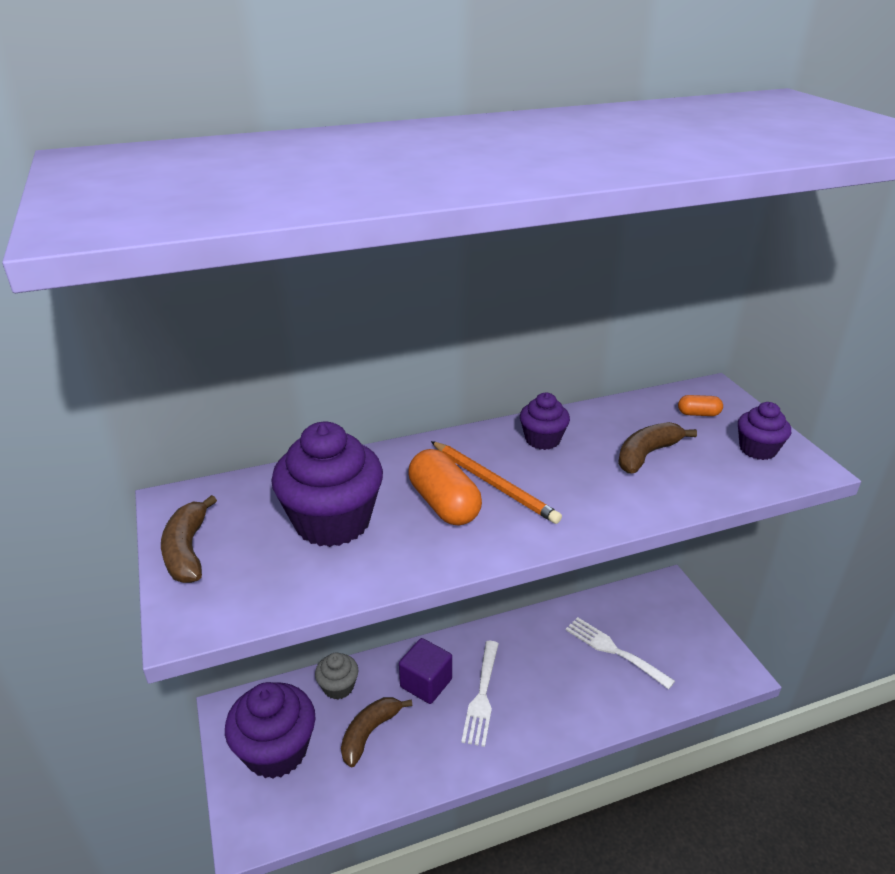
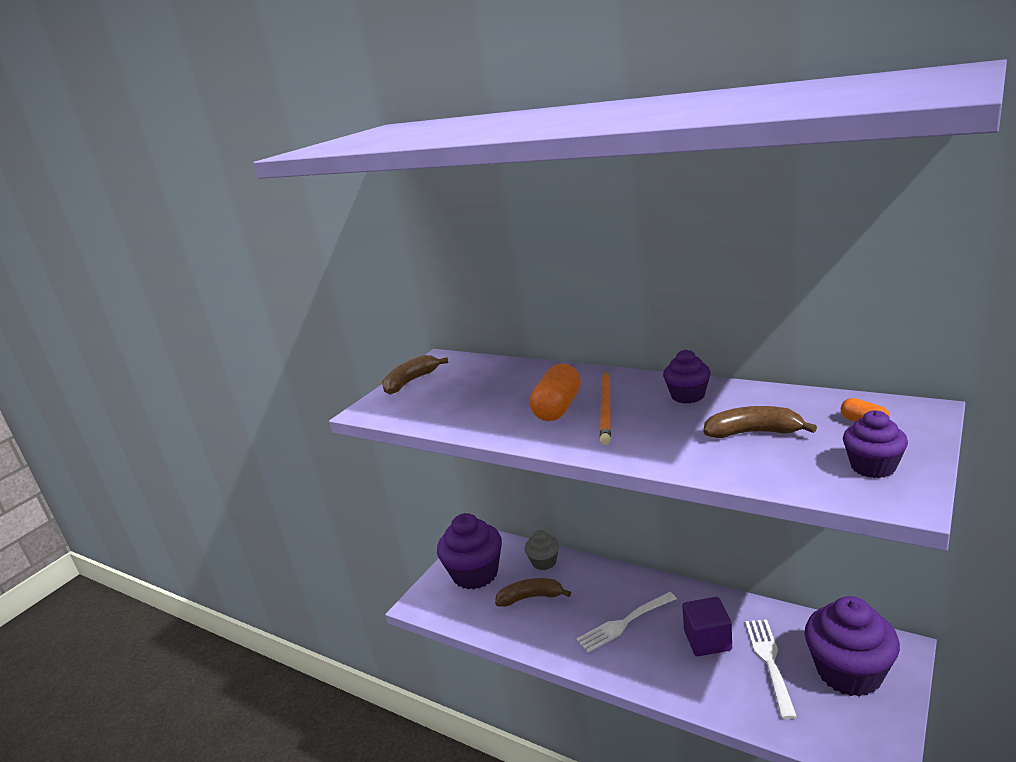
camera: 55 degrees right, 10 degrees down
purple cupcake [271,422,383,547] -> purple cupcake moved to [804,596,900,697]
purple cube [399,638,452,704] -> purple cube moved to [682,597,732,656]

